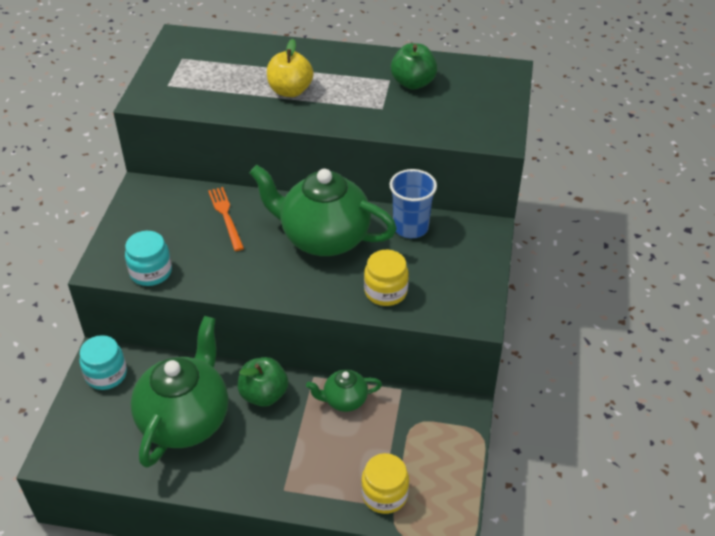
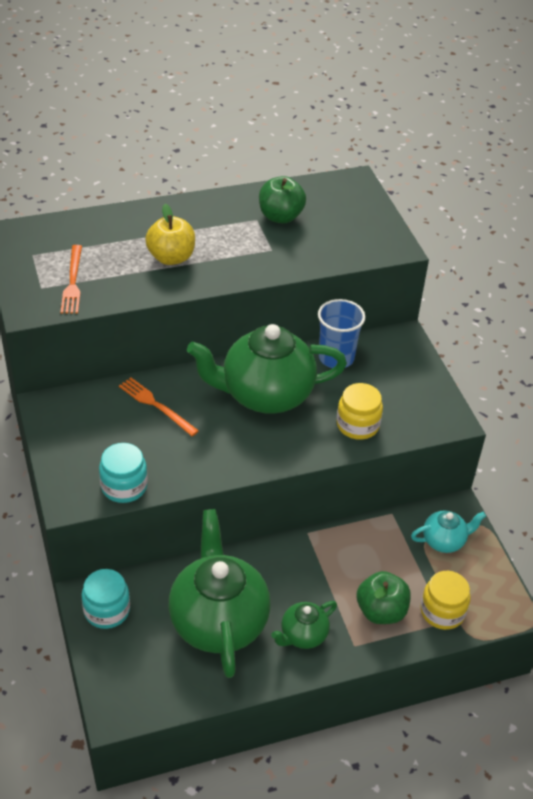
camera: 30 degrees left, 0 degrees up
green apple [238,357,288,407] -> green apple moved to [357,571,411,624]
green teapot [306,370,382,412] -> green teapot moved to [271,601,337,649]
none -> orange fork [61,245,82,314]
none -> turquoise teapot [411,510,486,553]

